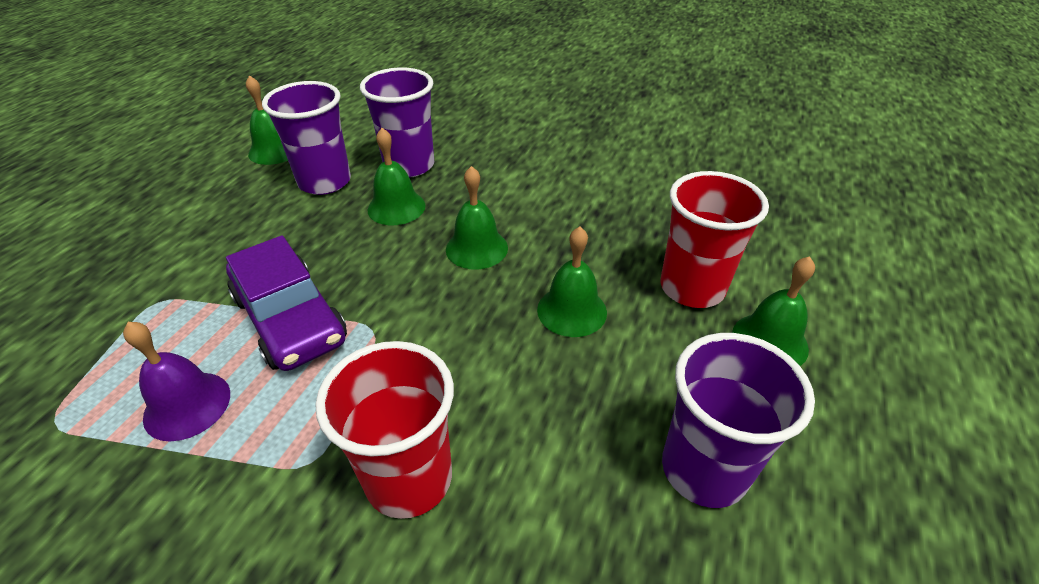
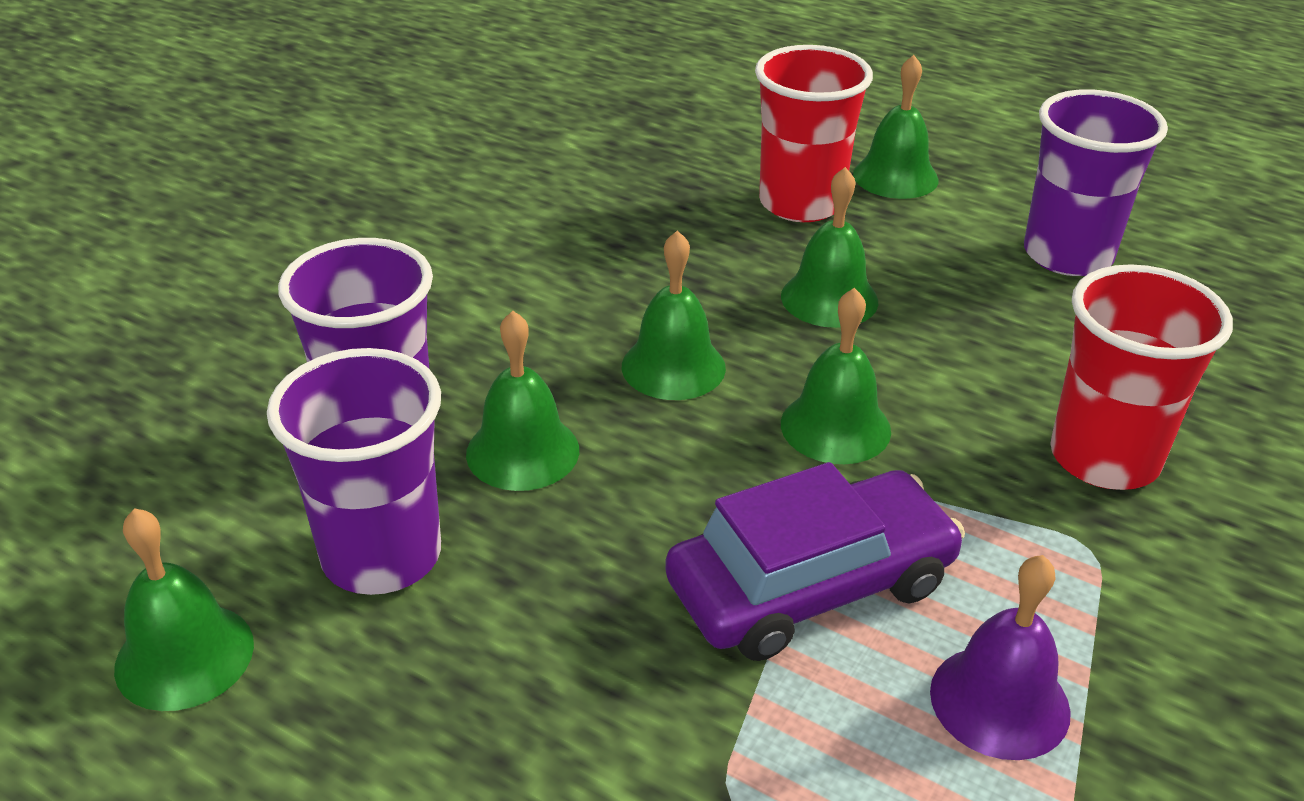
camera: 80 degrees left, 5 degrees down
none -> green bell [781,288,891,464]

